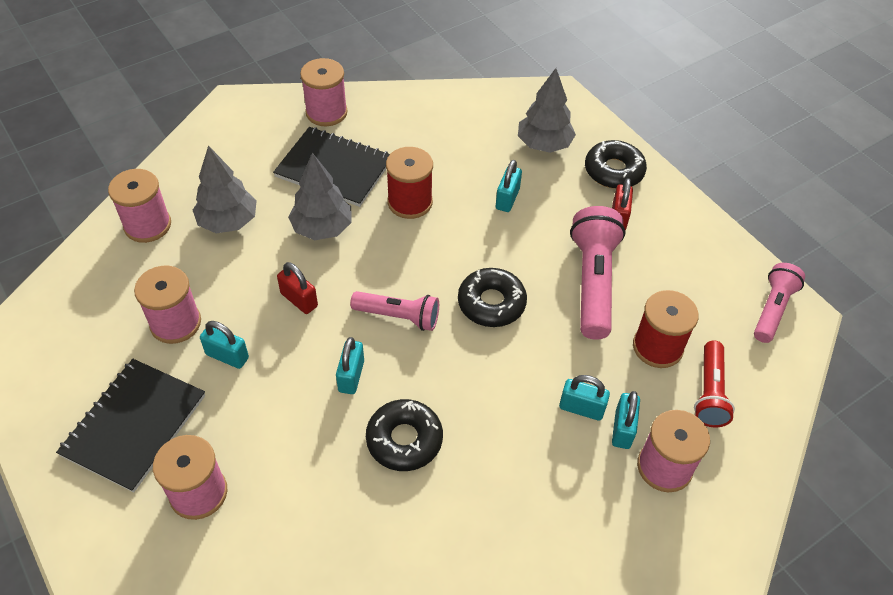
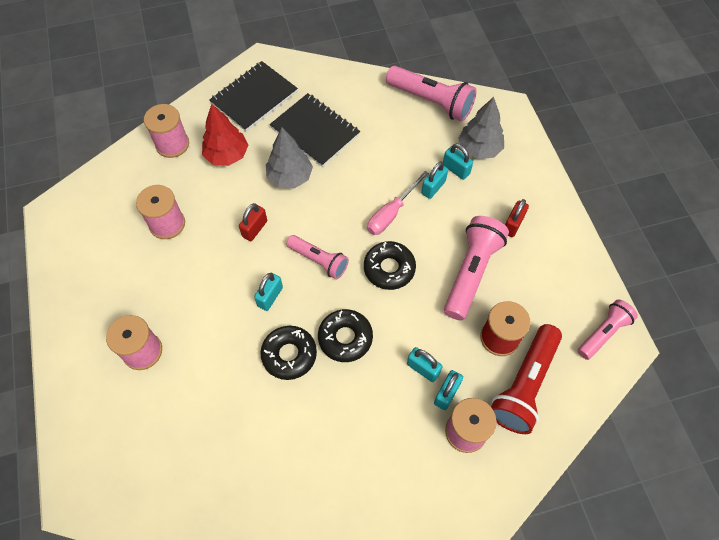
camera: 20 degrees right, 10 degrees up
black notebook [56,359,205,493] -> black notebook moved to [209,61,298,131]
grey tree [193,146,257,233] -> red tree [202,104,248,166]
turquoise padlock [200,321,249,369] -> turquoise padlock moved to [443,144,473,180]
red padlock [277,262,318,314] -> red padlock turned 60 degrees clockwise [239,203,267,241]
pink spool [300,58,348,126] -> none
red spool [386,147,433,219] -> none
black donut [585,140,647,189] -> black donut moved to [318,309,373,362]
red flashlight [694,341,735,427] -> red flashlight [491,324,562,434], size x1.59
none -> pink screwdriver [367,171,429,235]
none -> pink flashlight [386,66,477,121]

